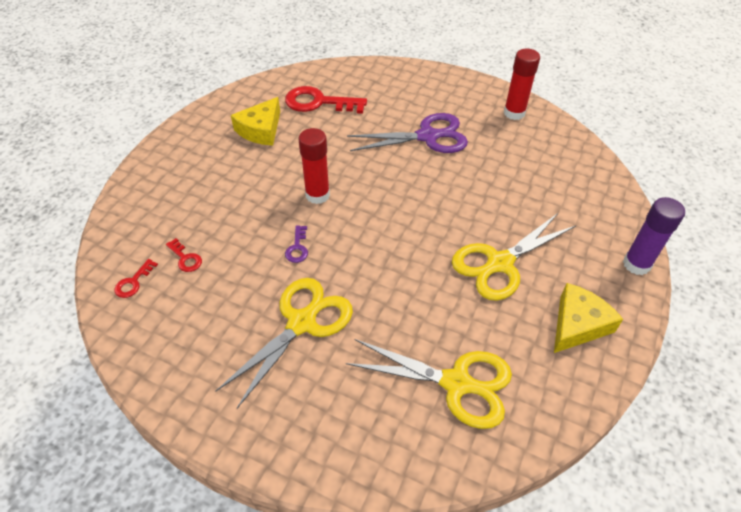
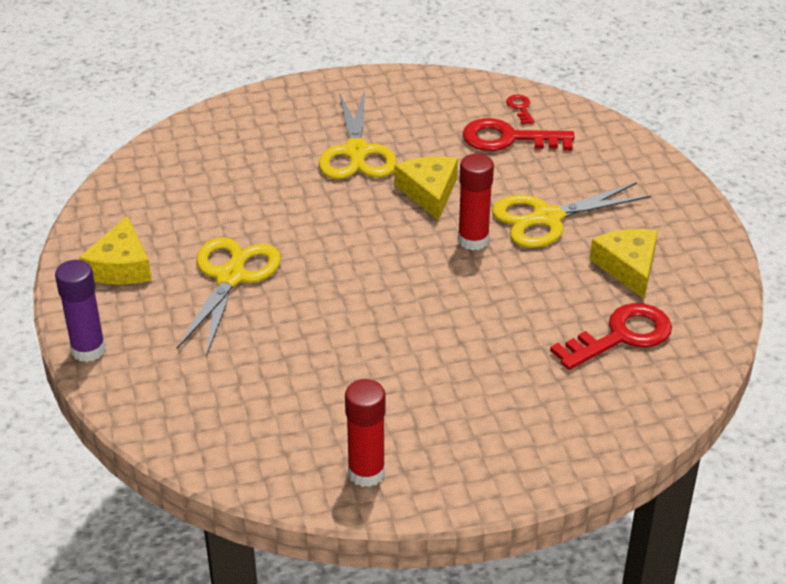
camera: 140 degrees right, 10 degrees down
red key [166,238,202,272] -> red key [463,118,575,151], size x2.14
purple key [285,225,308,263] -> yellow cheese [395,156,458,221]
yellow scissors [346,339,512,429] -> yellow scissors moved to [492,182,651,248]
purple scissors [347,113,468,153] -> none

